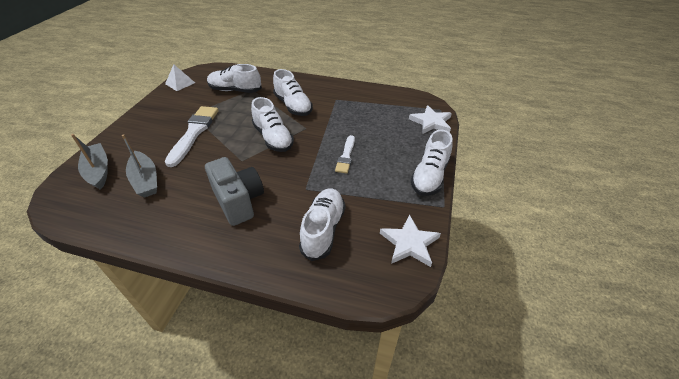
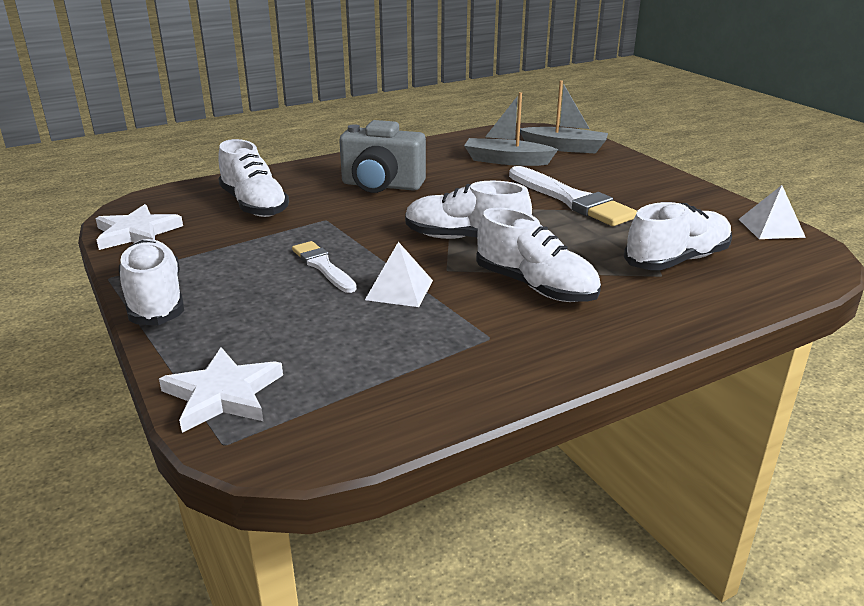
camera: 135 degrees right, 15 degrees down
white shoe [273,69,313,116] -> white shoe turned 150 degrees counterclockwise [476,207,601,302]
none -> white pyramid [365,242,433,307]

